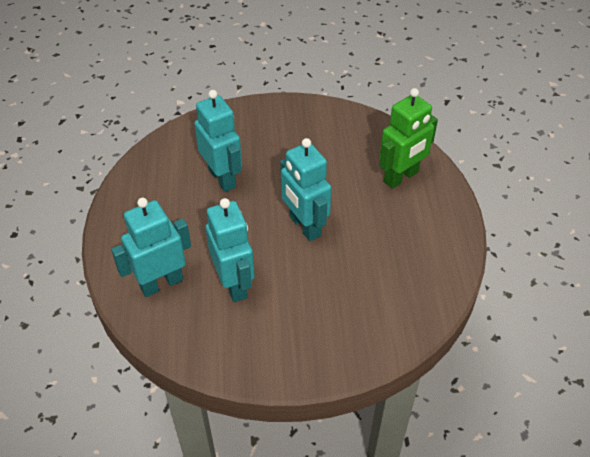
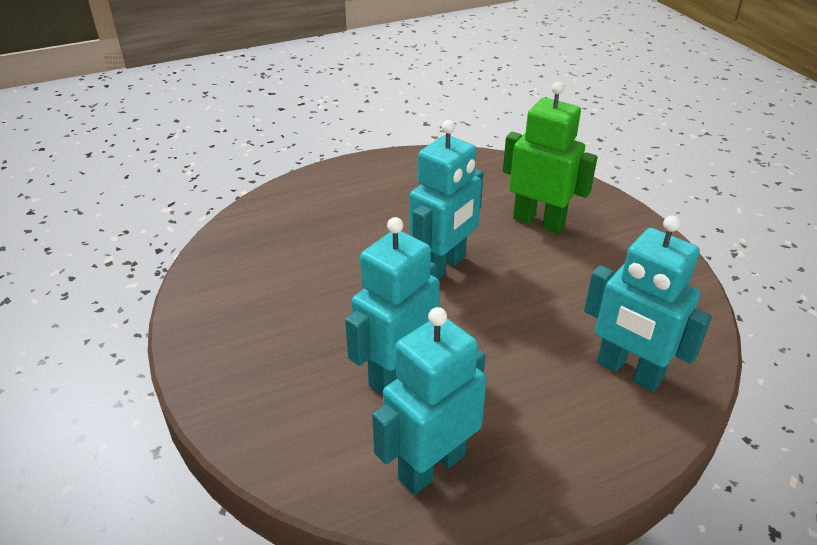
camera: 110 degrees left, 10 degrees down
turquoise robot [206,198,255,302] -> turquoise robot moved to [372,307,487,495]
green robot [380,88,438,189] -> green robot moved to [503,82,598,234]

